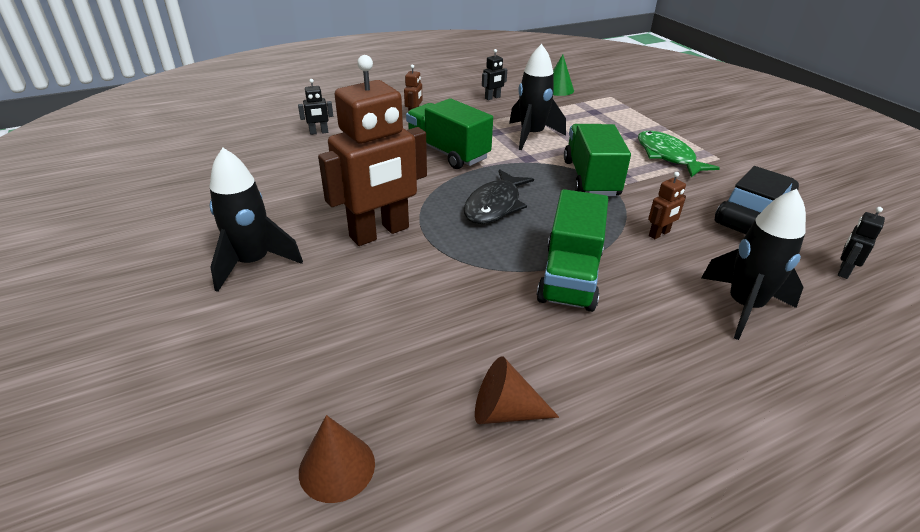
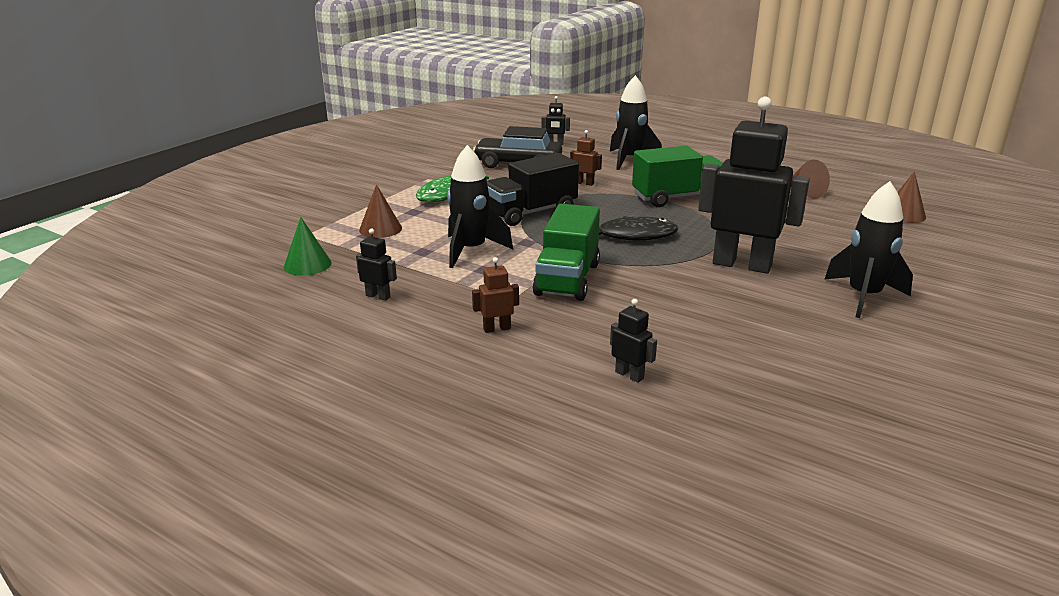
camera: 120 degrees left, 10 degrees down
brown robot [318,55,427,246] -> black robot [698,97,810,274]
green truck [564,124,631,196] -> black truck [487,153,579,226]
none -> brown cone [359,184,402,238]

